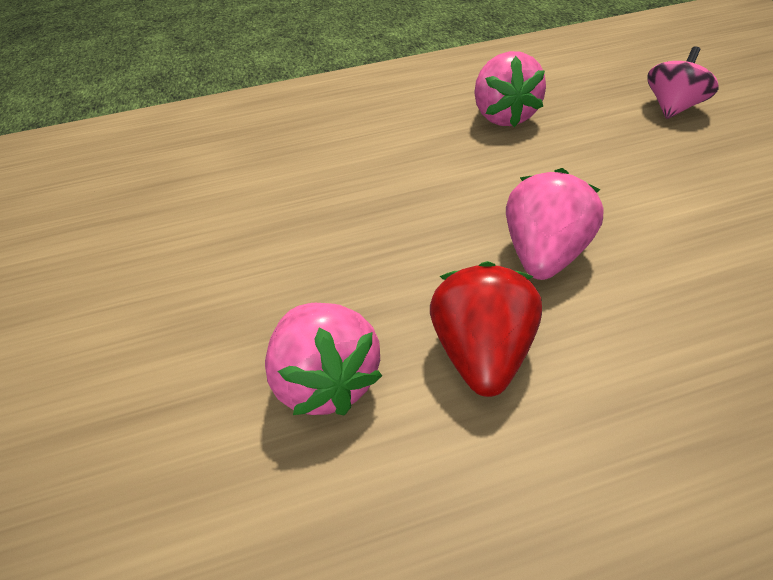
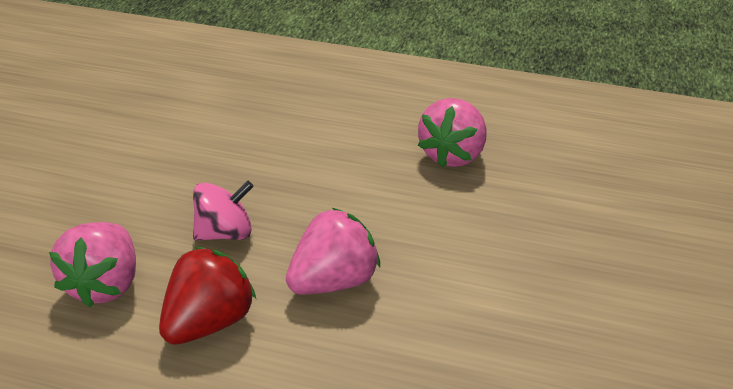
camera: 30 degrees right, 5 degrees down
pink spinning top [647,46,719,119] -> pink spinning top moved to [193,180,254,241]

